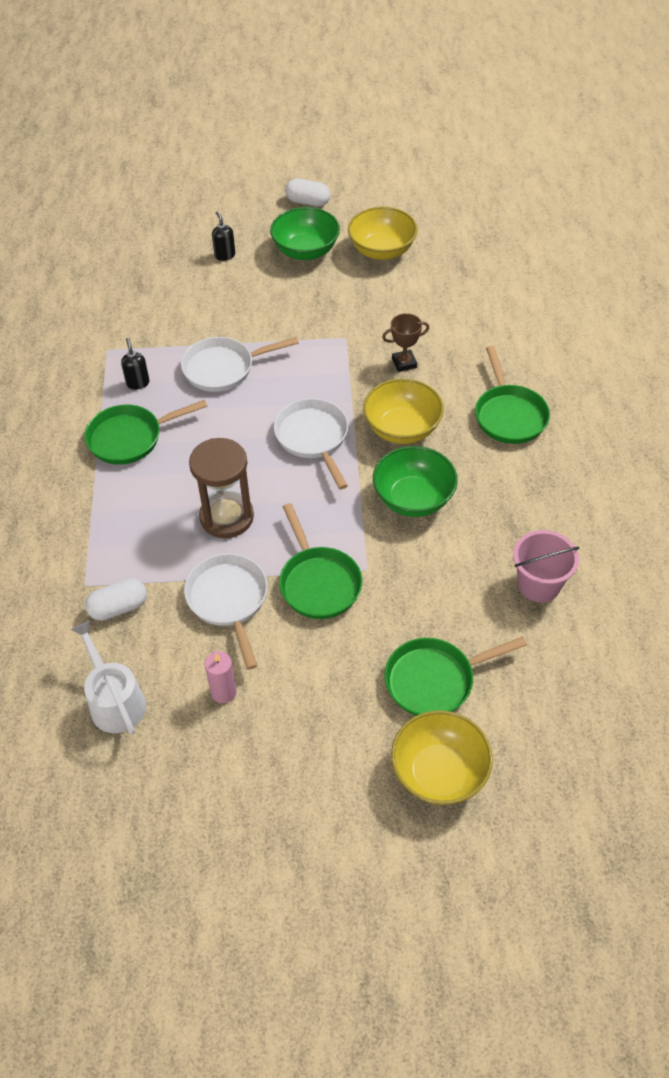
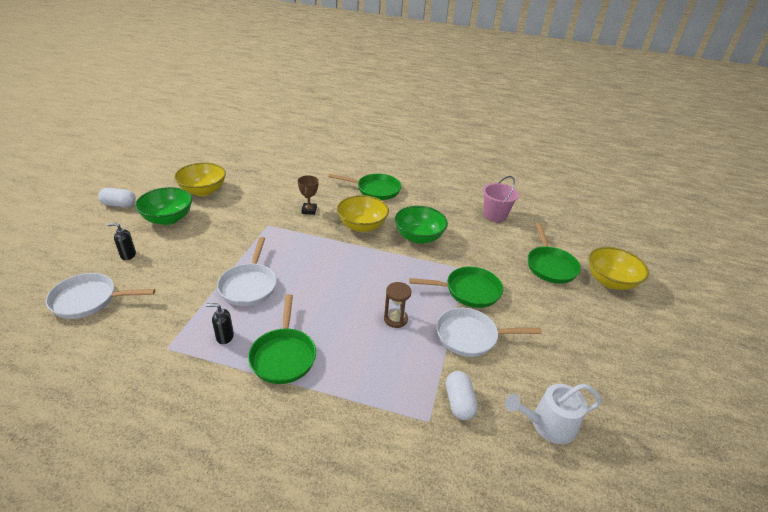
camera: 75 degrees left, 15 degrees down
brown hourglass [189,438,254,538] -> brown hourglass [384,282,412,328], size x0.59
pink candle [205,651,237,703] -> none
white pan [274,398,349,489] -> white pan moved to [46,273,155,319]
white capsule [285,179,330,207] -> white capsule turned 60 degrees clockwise [98,188,136,207]

